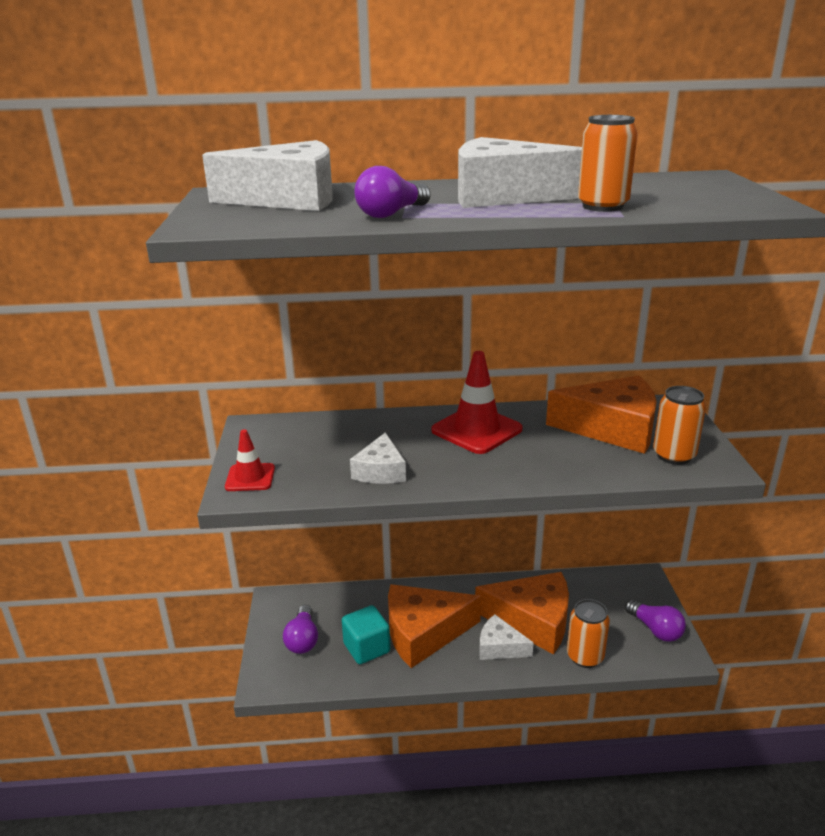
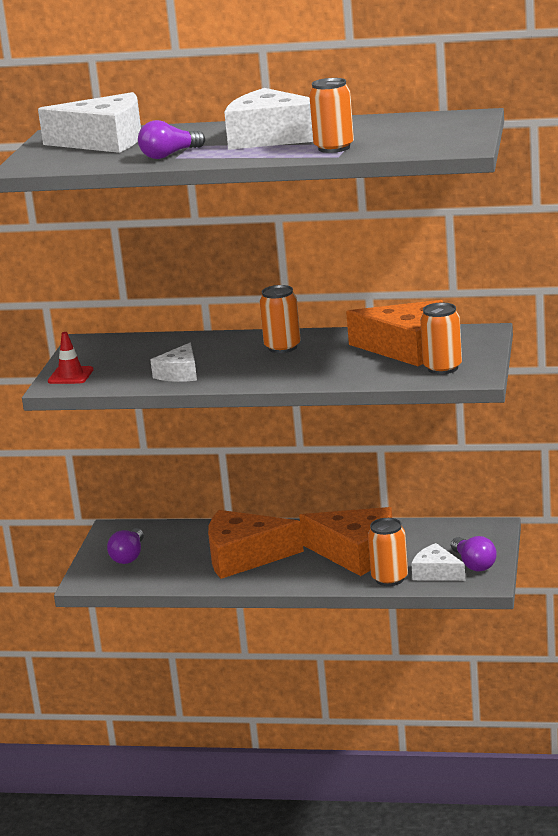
camera: 15 degrees right, 5 degrees down
turquoise cube [342,605,390,664] -> none
red traffic cone [431,351,523,454] -> orange can [260,285,301,353]
white cheese [479,615,534,660] -> white cheese moved to [411,543,466,581]

